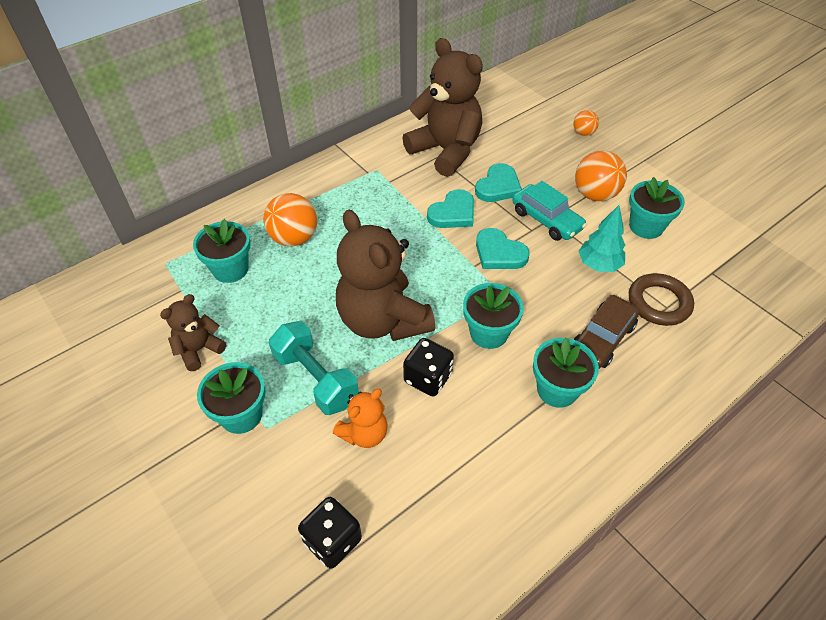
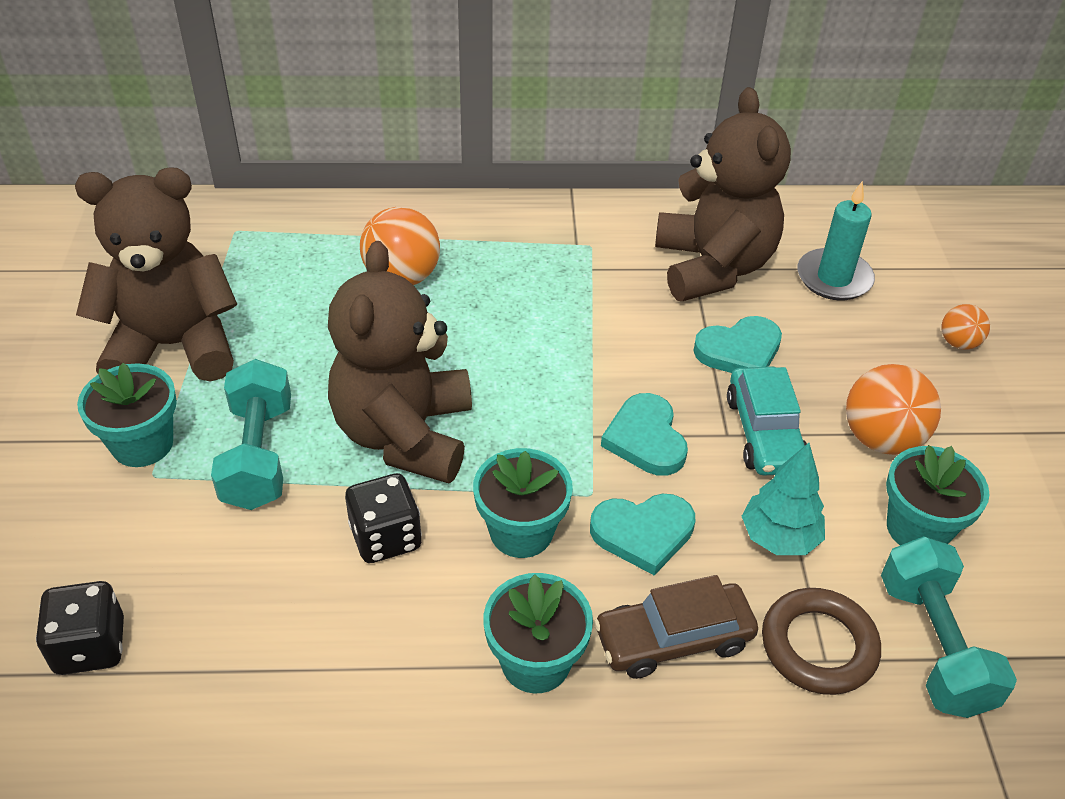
camera: 35 degrees right, 5 degrees down
brown teddy bear [160,294,226,371] -> brown teddy bear [75,167,238,382], size x2.01
turquoise flower pot [193,219,251,283] -> none
orange teddy bear [333,389,388,448] -> none
turquoise heart [427,189,474,228] -> turquoise heart moved to [590,494,695,575]
none -> turquoise candle [797,181,875,300]
none -> turquoise dumbbell [881,536,1017,718]

